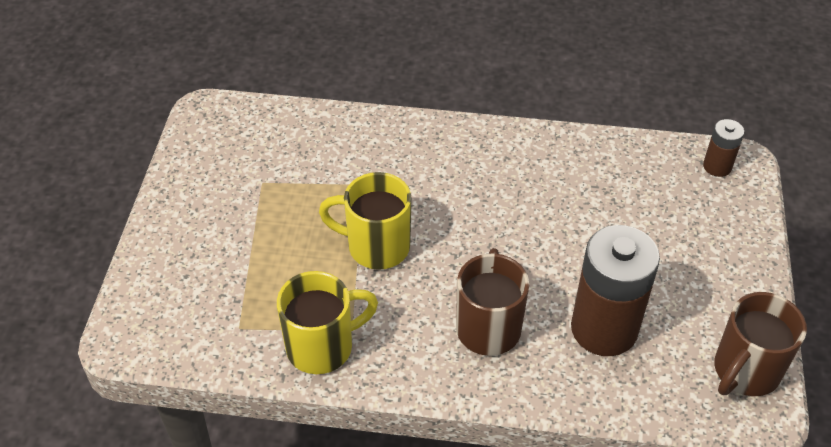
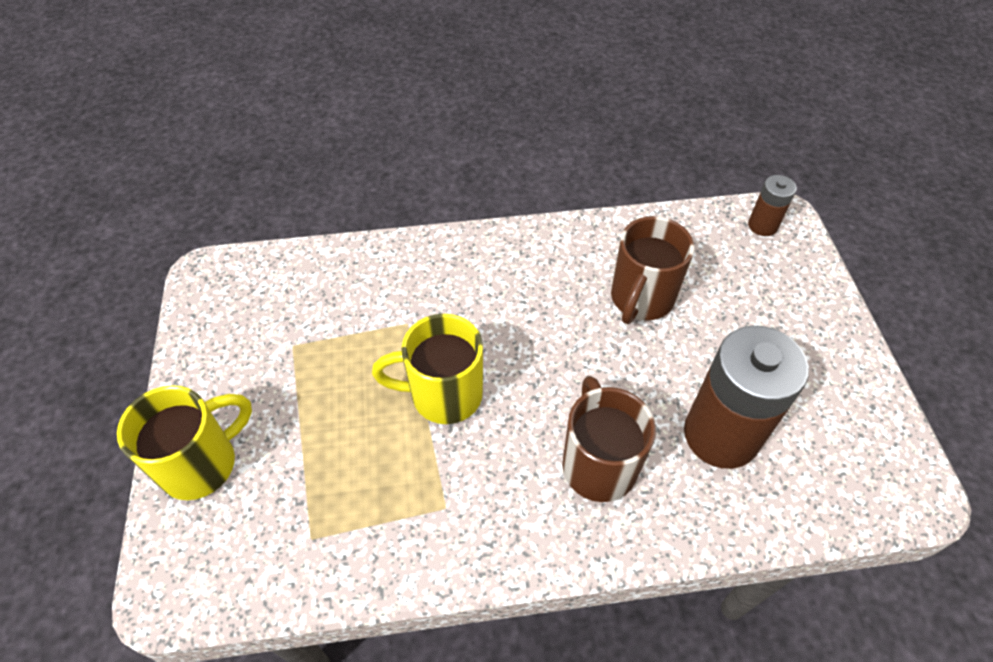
camera: 15 degrees left, 5 degrees up
yellow mug [277,271,378,374] -> yellow mug moved to [117,385,252,500]
brown mug [714,292,807,396] -> brown mug moved to [611,216,694,324]

